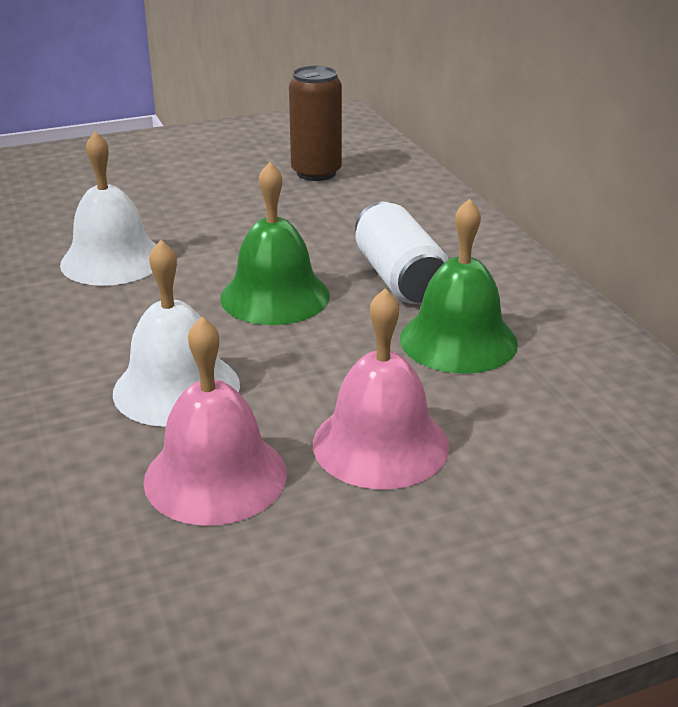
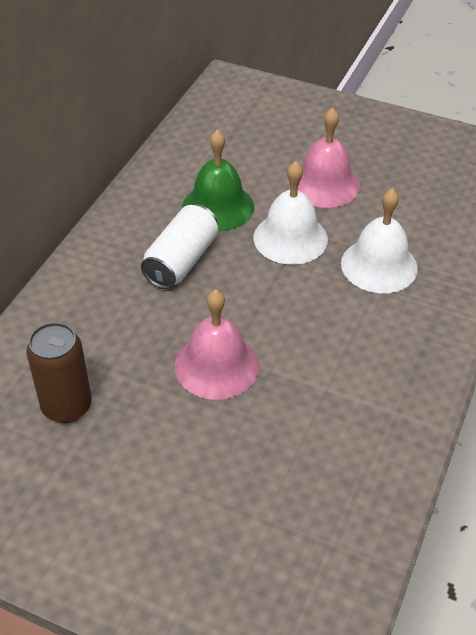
camera: 135 degrees left, 15 degrees up
white bell [60,132,156,286] -> white bell moved to [254,161,328,265]
pink bell [144,317,287,526] -> pink bell moved to [175,289,259,400]
green bell [220,162,330,325] -> none

